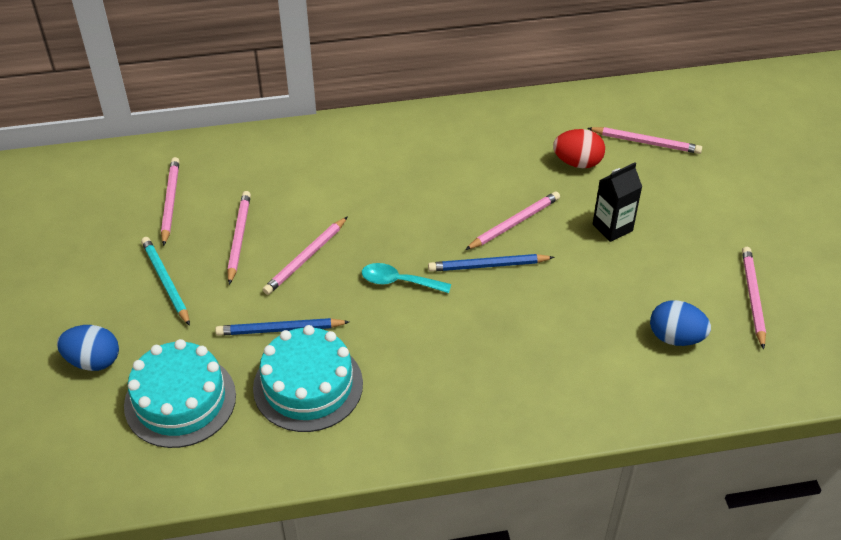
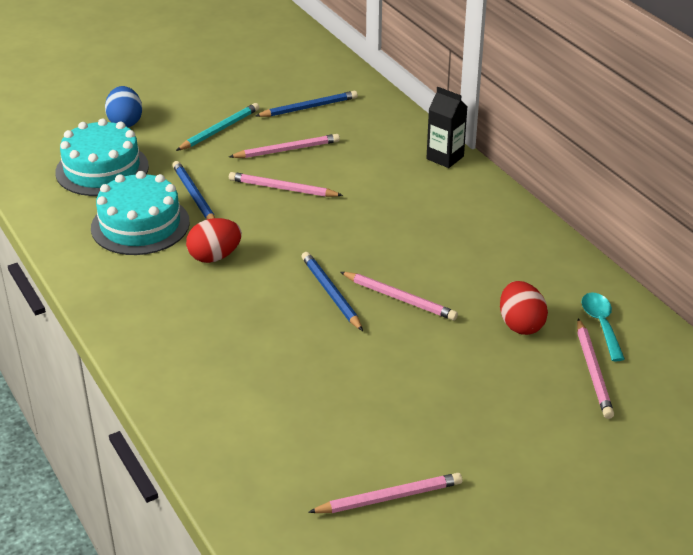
camera: 70 degrees right, 10 degrees down
pink pencil [161,157,180,246] -> blue pencil [255,91,358,117]
turquoise spoon [362,263,451,293] -> turquoise spoon moved to [581,293,625,361]
black carton [593,162,642,242] -> black carton moved to [426,87,467,168]
blue egg [650,300,711,346] -> none
none -> red egg [186,218,242,263]

